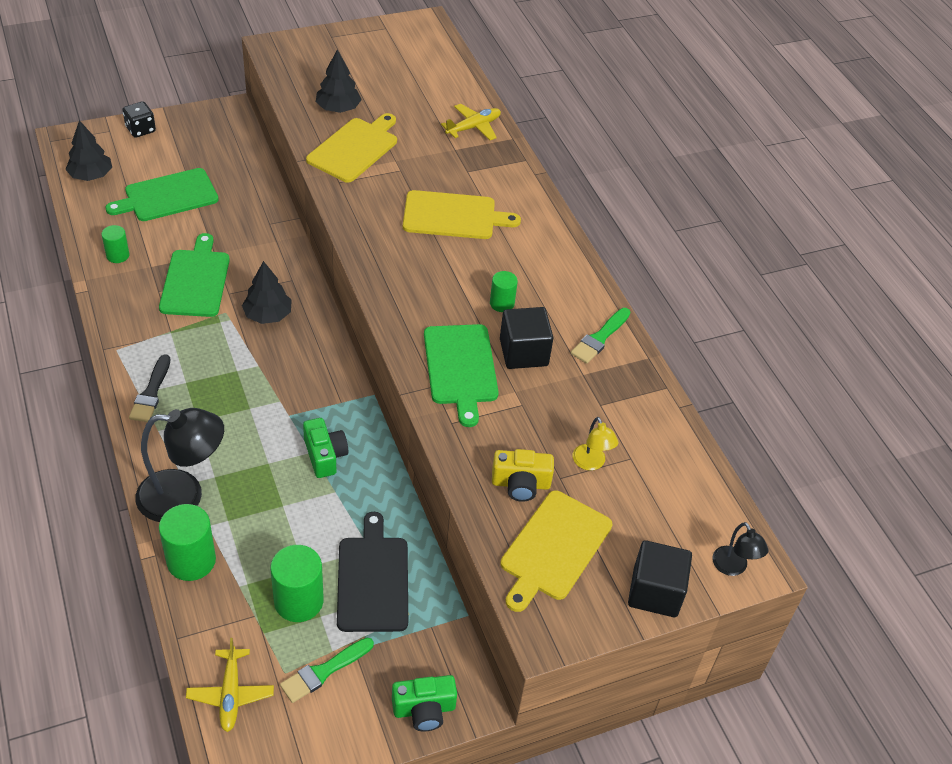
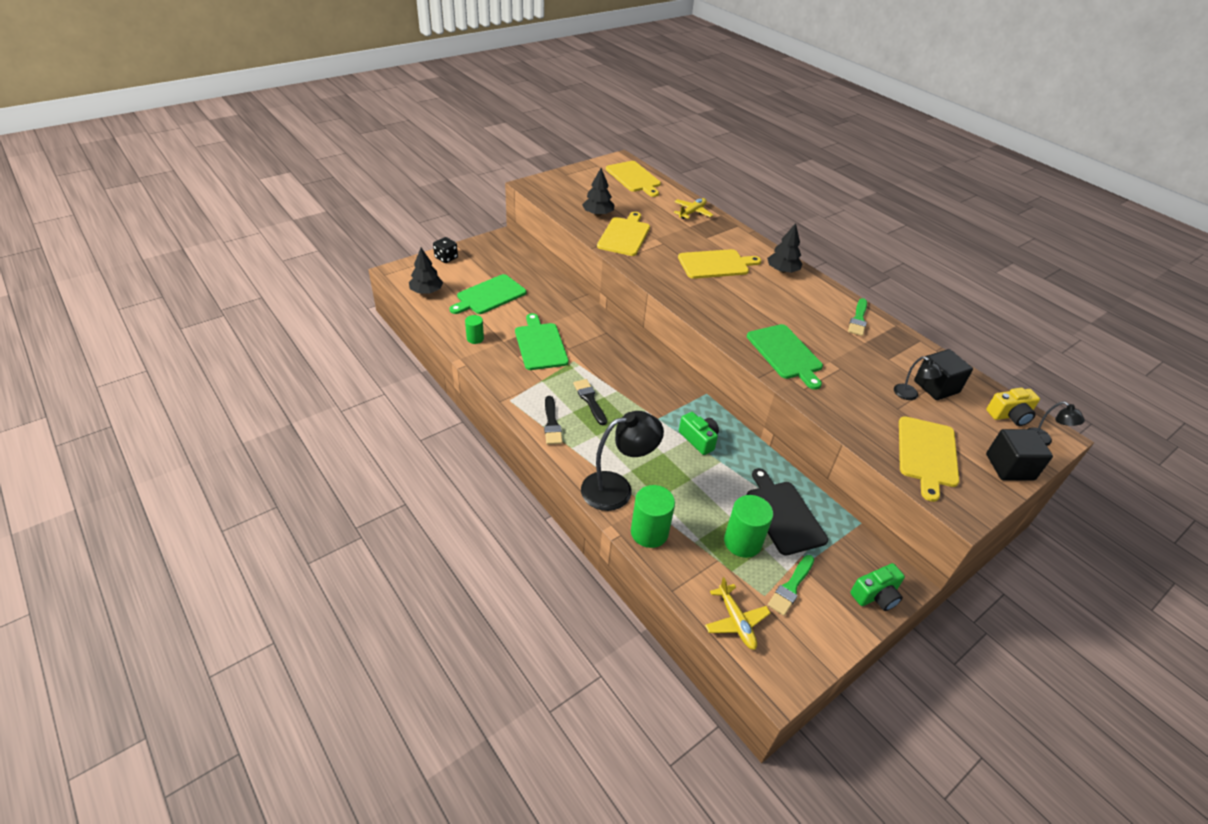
camera: 15 degrees left, 5 degrees down
black tree [242,261,292,324] -> black tree moved to [767,223,803,273]
green cylinder [490,271,518,312] -> none
yellow camera [492,449,554,502] -> yellow camera moved to [986,388,1040,426]
black cube [500,307,554,369] -> black cube moved to [914,349,973,400]
yellow lamp [572,417,619,471] -> black lamp [894,356,942,400]
none -> black brush [573,379,607,425]
none -> yellow cutting board [606,161,661,197]

